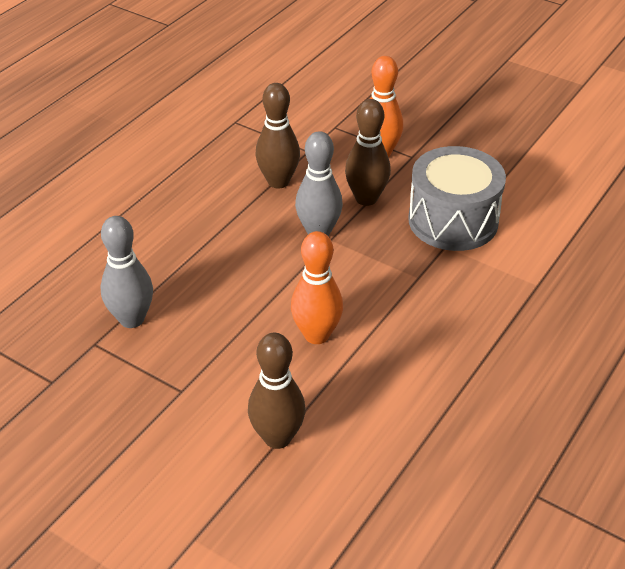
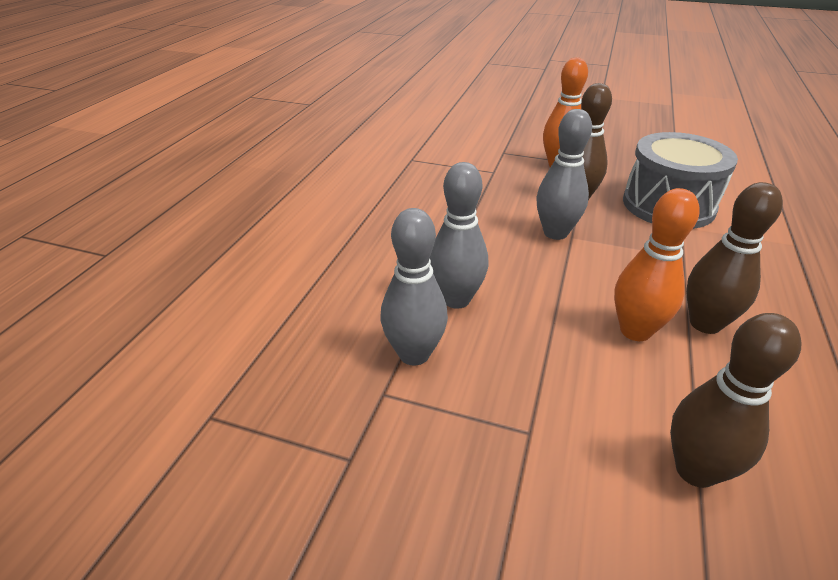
camera: 15 degrees left, 5 degrees down
brown bowling pin [255,83,300,188] -> brown bowling pin moved to [686,182,783,334]
none -> grey bowling pin [430,162,488,309]

